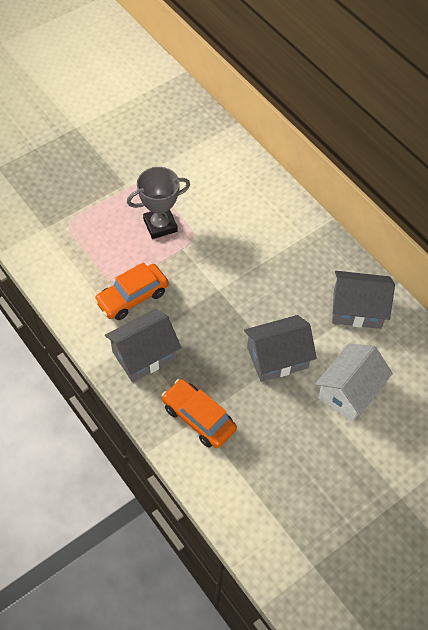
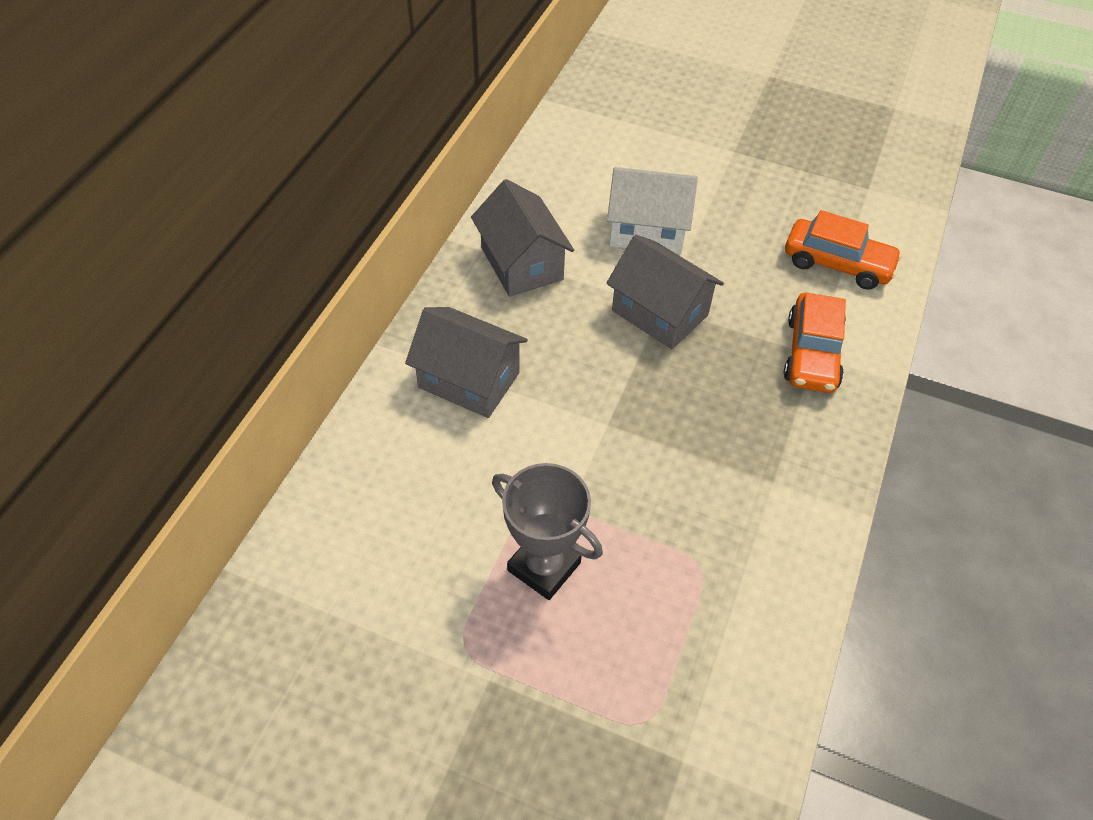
camera: 120 degrees left, 5 degrees down
orange car [94,262,168,320] -> orange car moved to [785,210,902,290]
grey house [105,309,181,382] -> grey house moved to [405,307,528,418]

